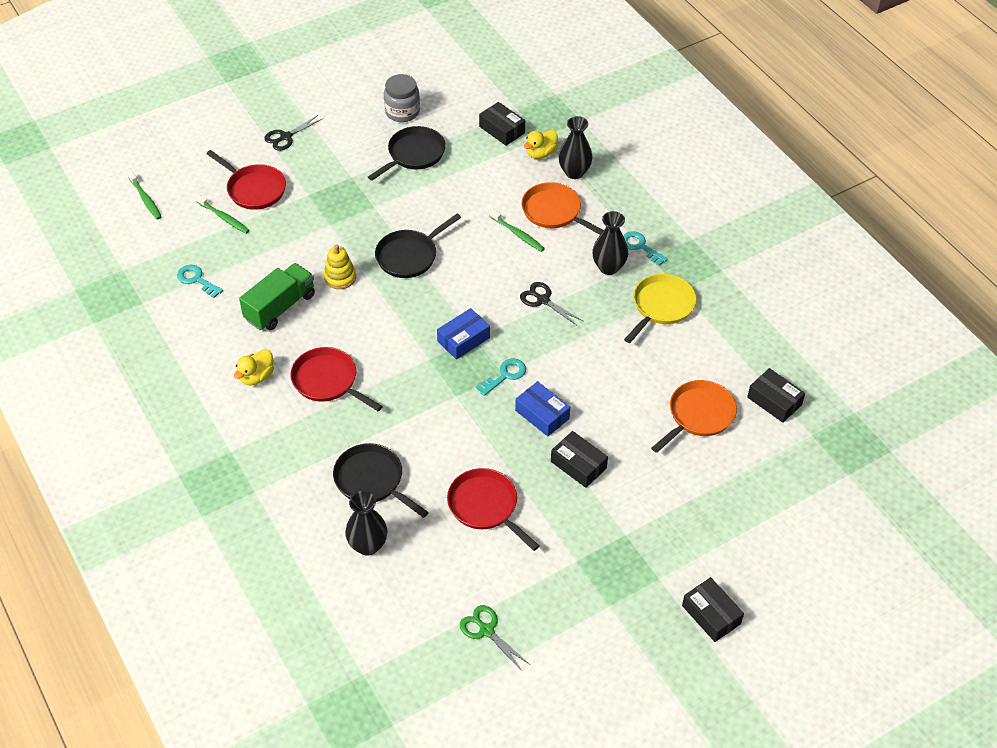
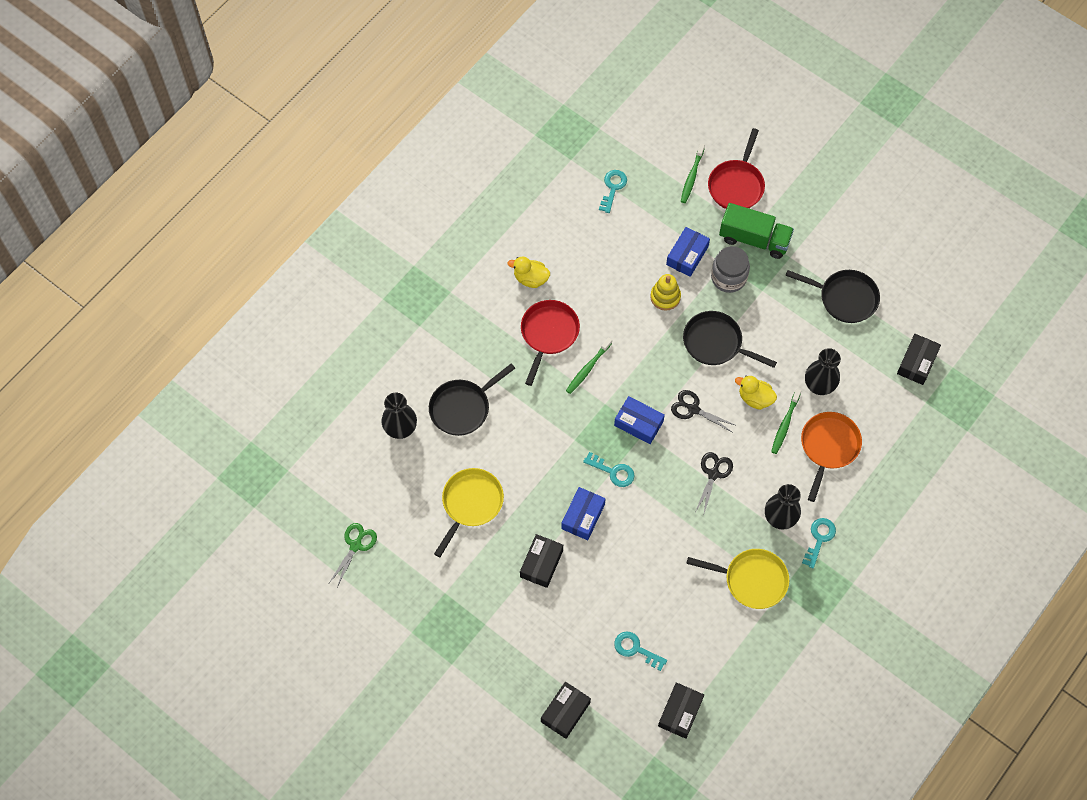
camera: 70 degrees right, 15 degrees up
green toothbrush [127,171,162,220] -> green toothbrush moved to [566,337,612,394]
green truck [239,263,315,330] -> green truck moved to [719,203,794,259]
black scissors [264,115,322,151] -> black scissors moved to [671,390,737,432]
black pan [333,443,429,518] -> black pan turned 150 degrees counterclockwise [429,364,515,436]
grey jar [384,74,420,122] -> grey jar moved to [711,246,750,293]
red pan [447,468,539,551] -> yellow pan [434,468,504,557]
yellow duck [524,130,558,159] -> yellow duck moved to [735,375,777,410]
black vase [559,116,593,179] -> black vase moved to [805,348,841,395]
orange pan [651,380,737,453] -> turquoise key [614,631,667,671]
black box [682,577,744,642] -> black box moved to [541,682,591,739]
none -> blue box [666,227,710,277]

